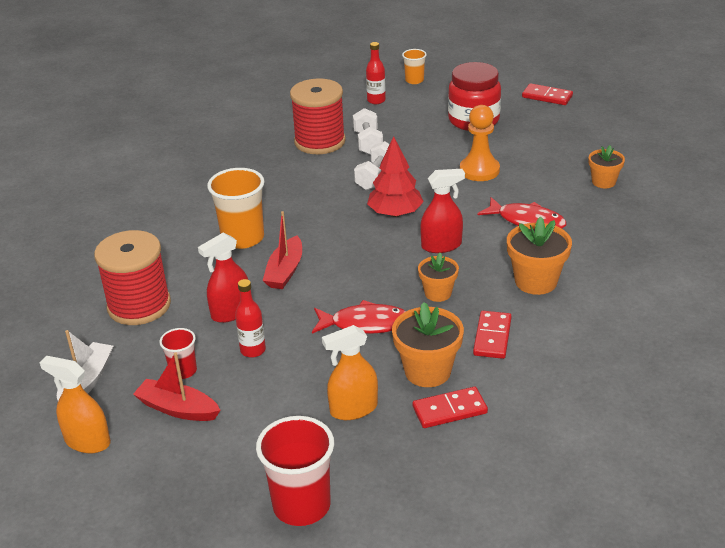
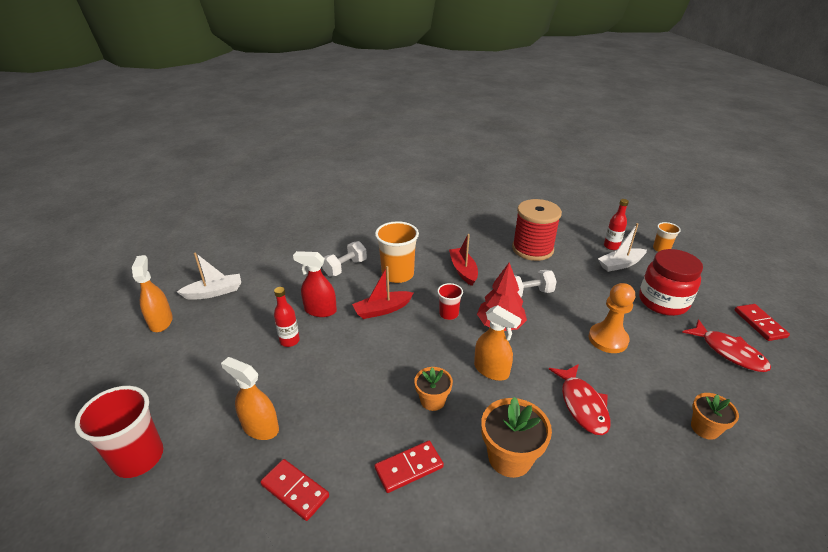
camera: 50 degrees right, 0 degrees up
red spool [94,230,171,325] -> none
red boat [133,352,220,421] -> red boat moved to [449,234,478,286]
red cup [159,328,197,379] -> red cup moved to [437,283,463,320]
red fish [312,300,406,334] -> red fish moved to [682,319,771,372]
white dumbbell [353,108,383,155] -> white dumbbell moved to [322,241,367,276]
orange flower pot [392,302,464,387] -> none
red spray bottle [420,169,465,253] -> orange spray bottle [474,305,521,381]
none -> white boat [598,223,647,272]

